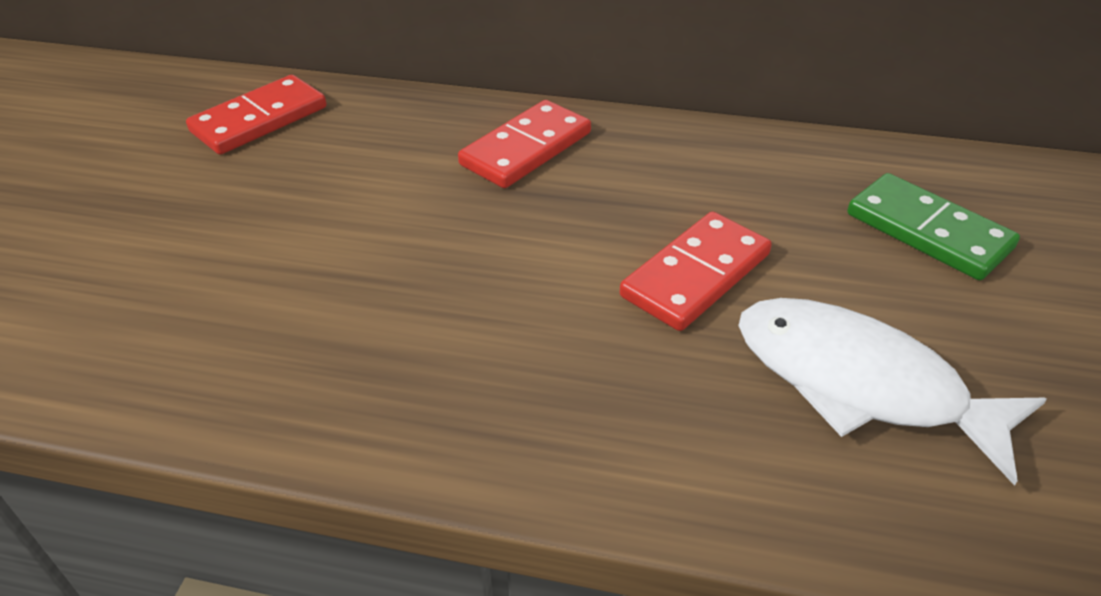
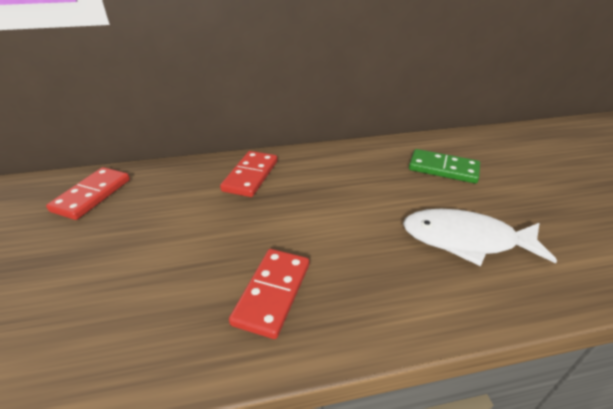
camera: 25 degrees left, 5 degrees down
red domino [620,212,772,331] -> red domino moved to [229,249,309,339]

